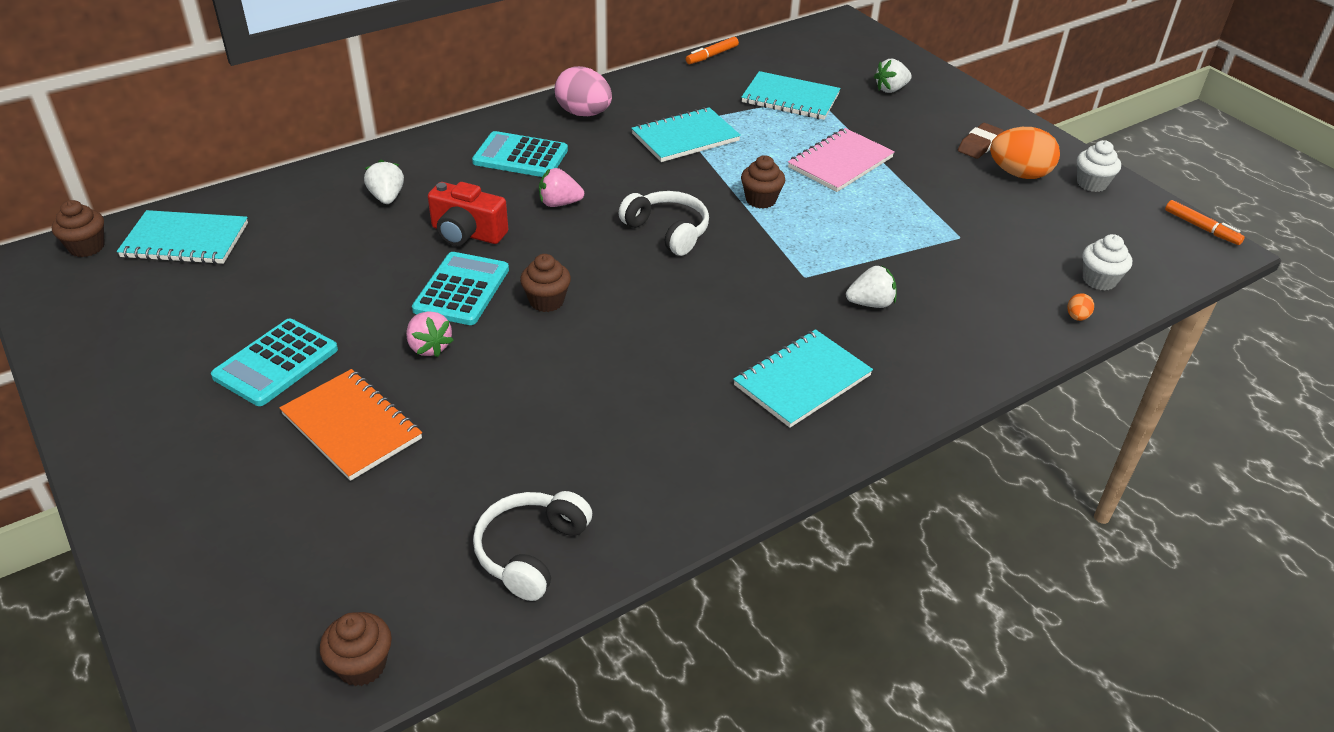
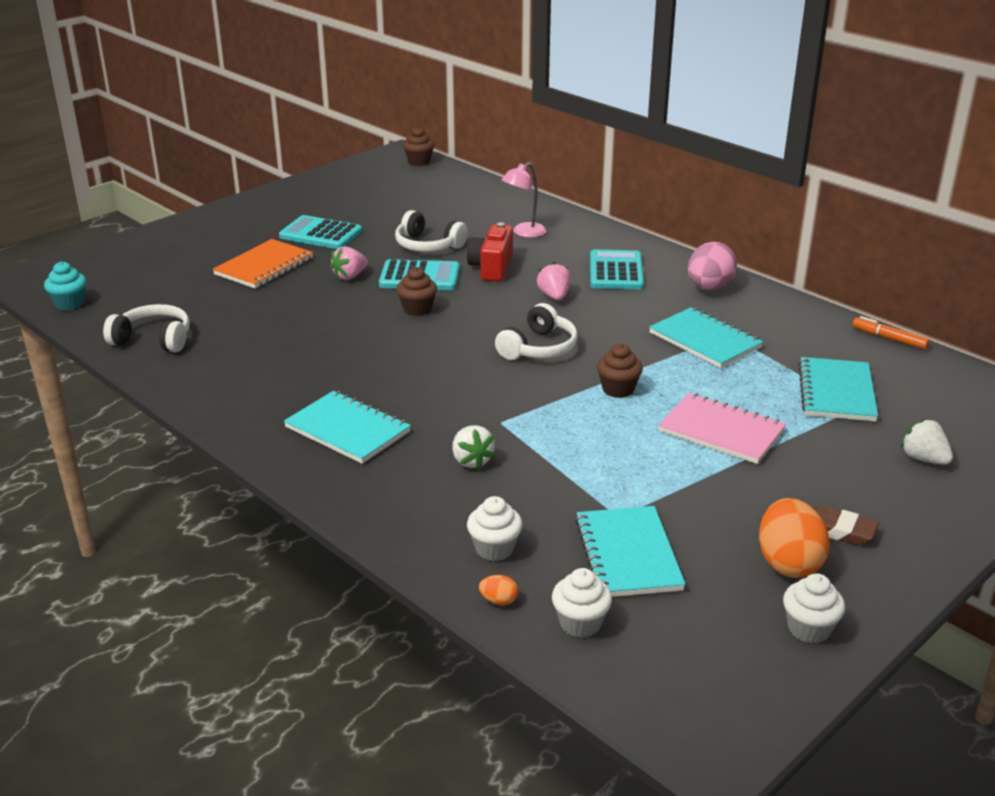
camera: 80 degrees right, 10 degrees down
turquoise notebook [117,210,248,264] -> turquoise notebook moved to [575,506,686,597]
brown cupcake [320,612,392,686] -> turquoise cupcake [44,261,86,310]
white strawberry [364,160,404,204] -> pink lamp [501,162,547,238]
orange marker [1165,200,1245,245] -> none
none -> white headphones [395,210,468,252]
none -> white cupcake [467,496,523,561]

